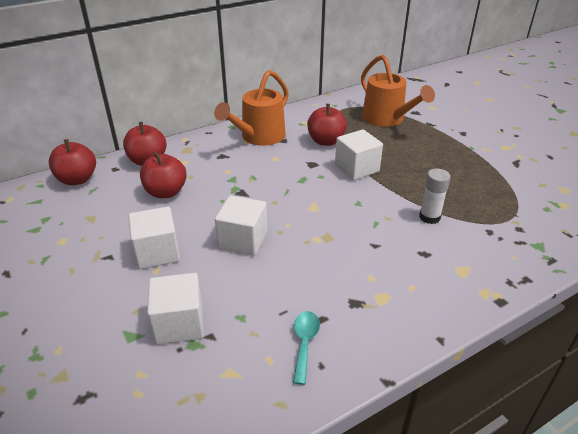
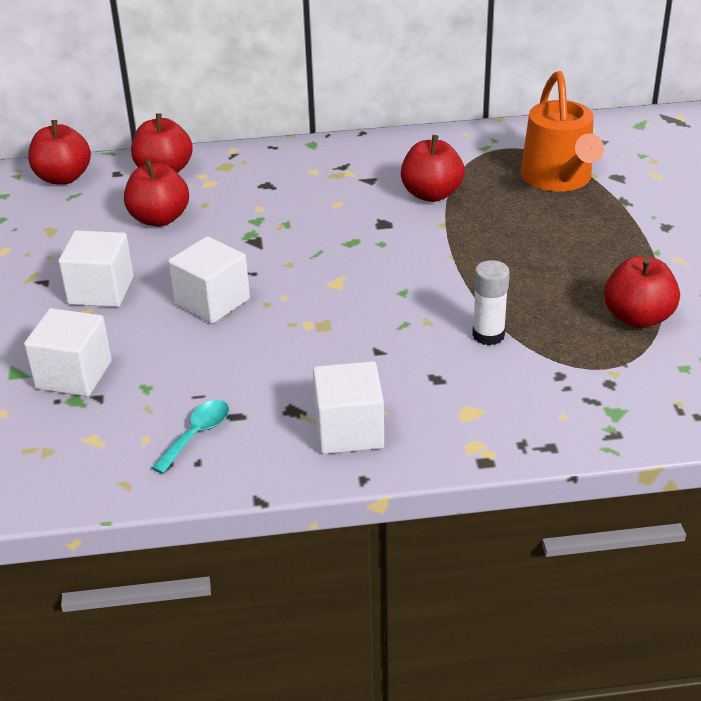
camera: 25 degrees right, 0 degrees up
orange watering can [214,70,289,146] -> none
white cube [335,129,383,180] -> white cube moved to [313,361,384,454]
none -> red apple [604,256,680,328]

